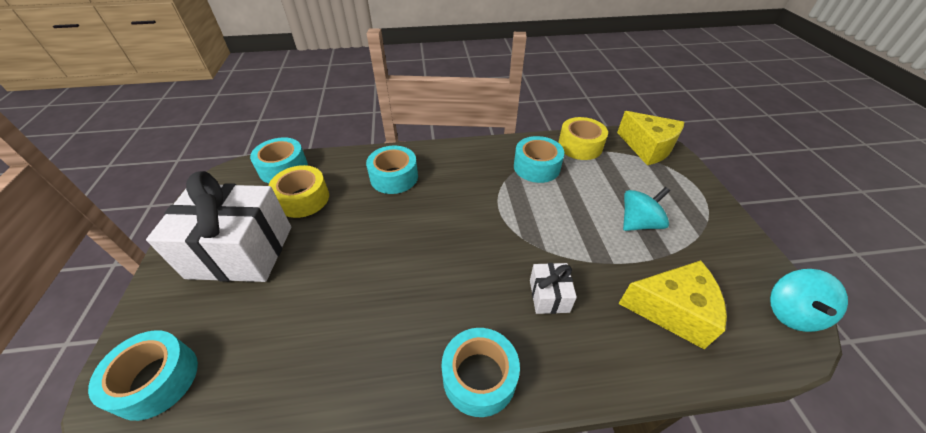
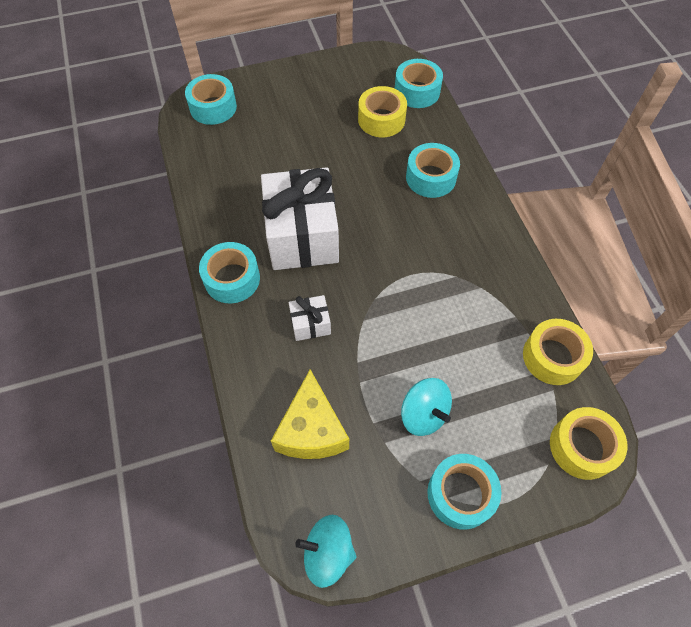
camera: 80 degrees right, 15 degrees up
white gift [146,171,291,282] -> white gift moved to [261,167,339,270]
turquoise tape [514,136,564,183] -> turquoise tape moved to [427,454,501,530]
yellow cheese [617,111,684,165] -> yellow tape [550,407,628,480]

